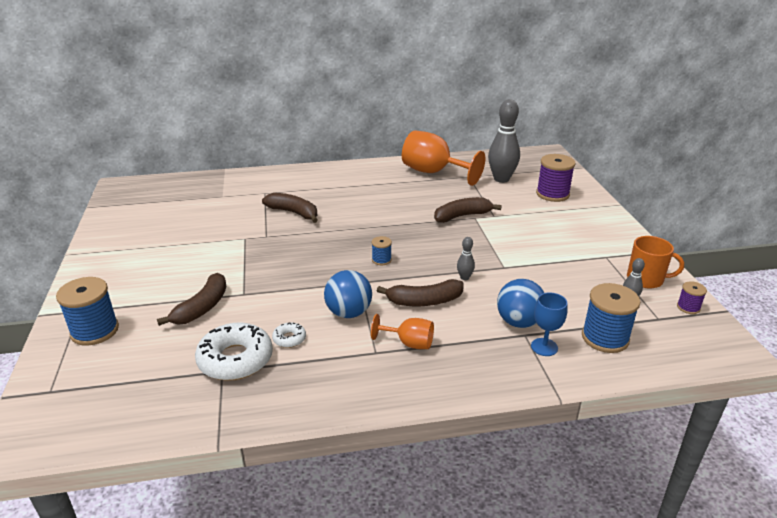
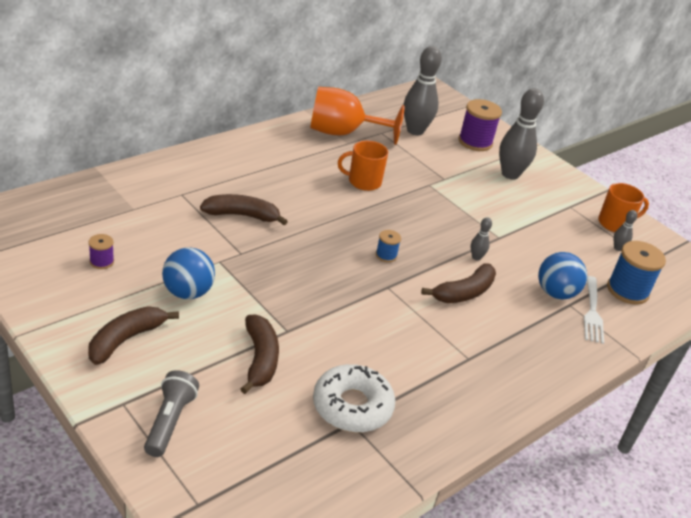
camera: 35 degrees left, 5 degrees up
blue spool [56,277,119,346] -> grey flashlight [144,370,199,457]
white donut [272,322,306,348] -> none
blue ball [324,270,372,318] -> blue ball moved to [162,248,215,299]
orange goblet [371,314,434,349] -> none
brown banana [434,197,502,223] -> brown banana moved to [88,306,179,365]
blue goblet [531,292,568,356] -> white fork [584,276,604,344]
purple spool [677,281,707,314] -> purple spool moved to [88,234,114,269]
none -> orange mug [338,141,388,191]
none -> grey bowling pin [499,88,544,179]

